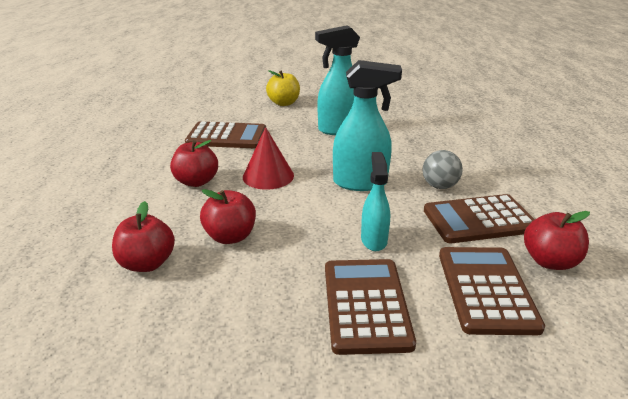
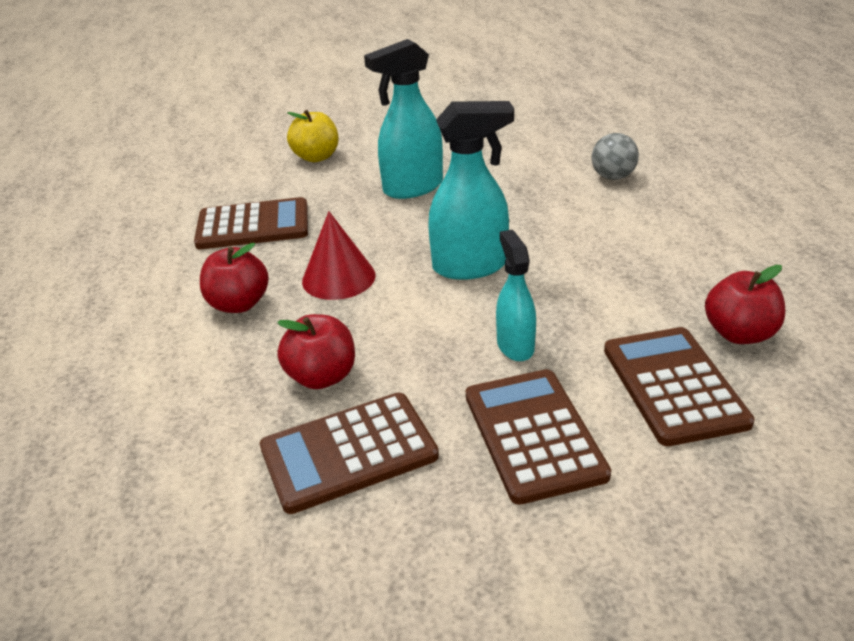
camera: 10 degrees left, 5 degrees up
red apple [112,201,175,272] -> none
grey ball [422,150,463,189] -> grey ball moved to [592,133,639,180]
brown calculator [424,194,535,243] -> brown calculator moved to [260,393,439,514]

